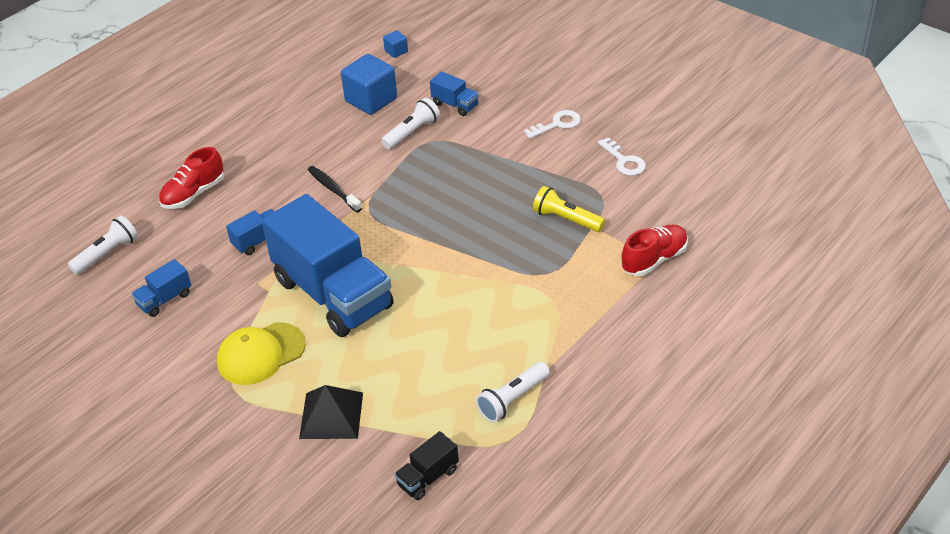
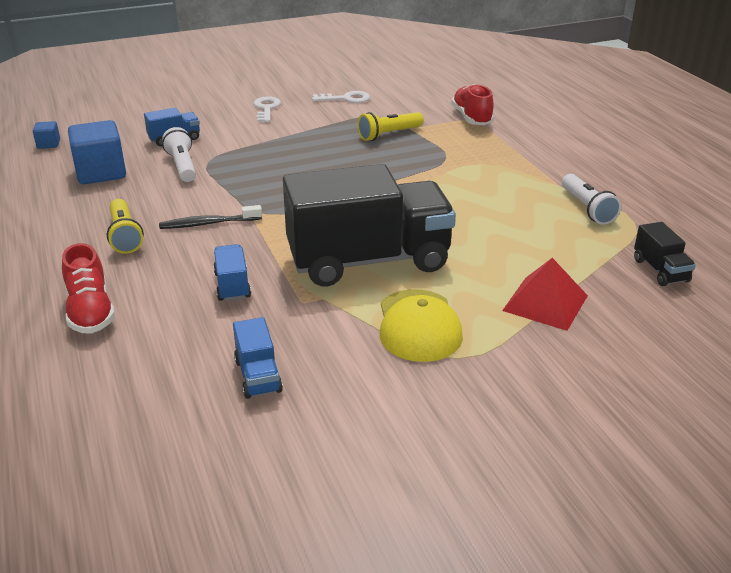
camera: 65 degrees left, 10 degrees down
white flashlight [68,215,138,275] -> none
blue truck [262,194,394,337] -> black truck [283,164,456,287]
black pyramid [299,385,363,439] -> red pyramid [502,258,588,331]
none -> yellow flashlight [107,199,144,254]

